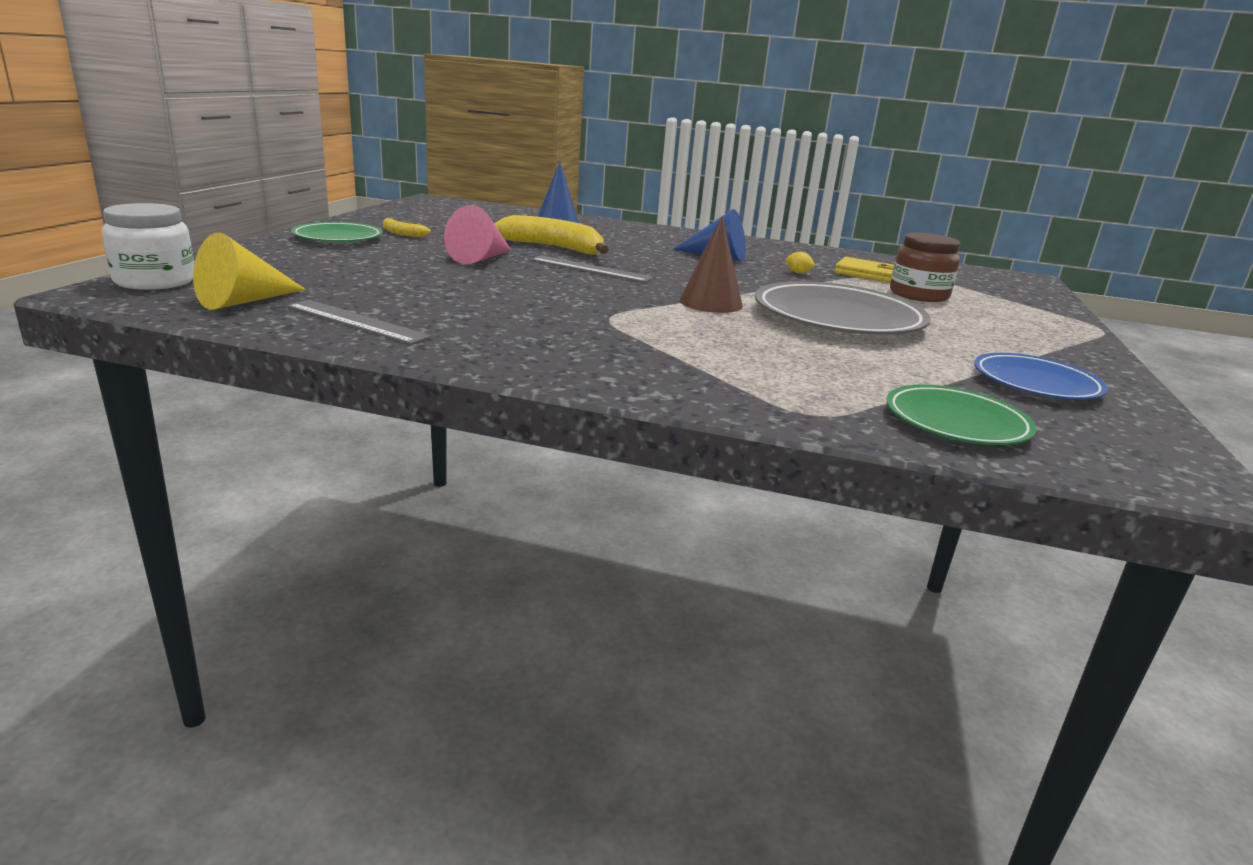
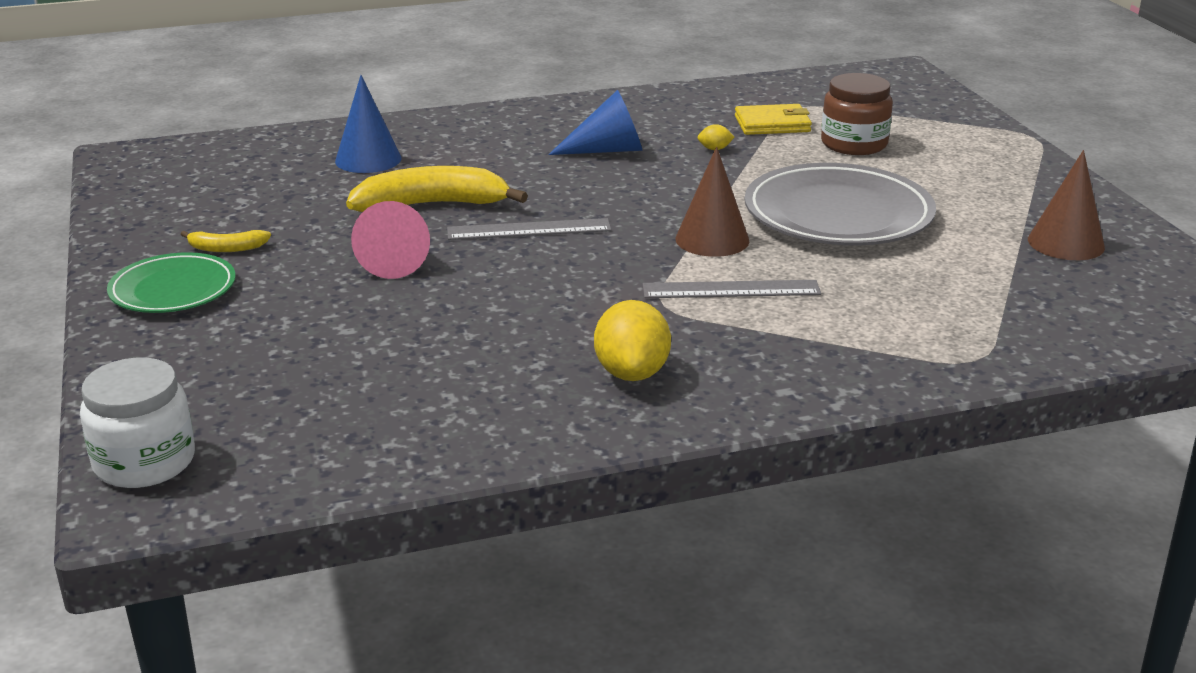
camera: 30 degrees left, 5 degrees up
yellow cone [193,233,306,310] -> none
grey ruler [287,300,431,344] -> grey ruler moved to [642,280,821,298]
green plate [886,385,1037,445] -> none
blue plate [974,353,1108,400] -> brown cone [1028,150,1105,260]
none -> yellow lemon [594,300,671,381]

